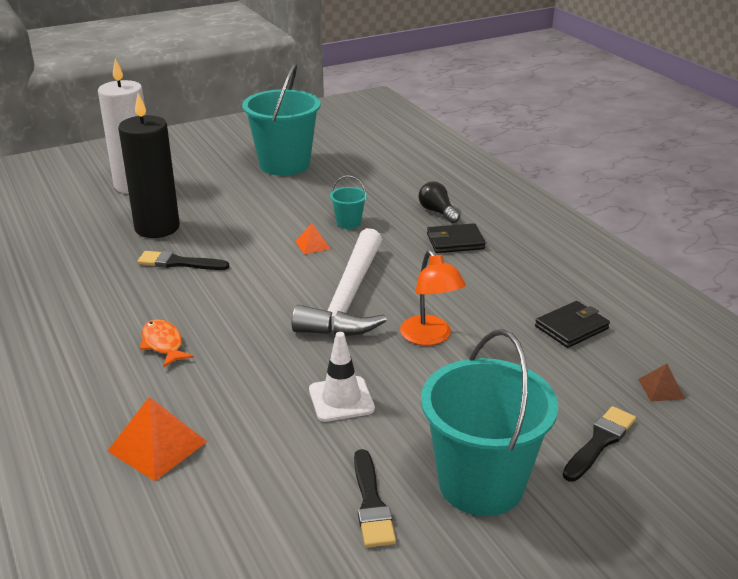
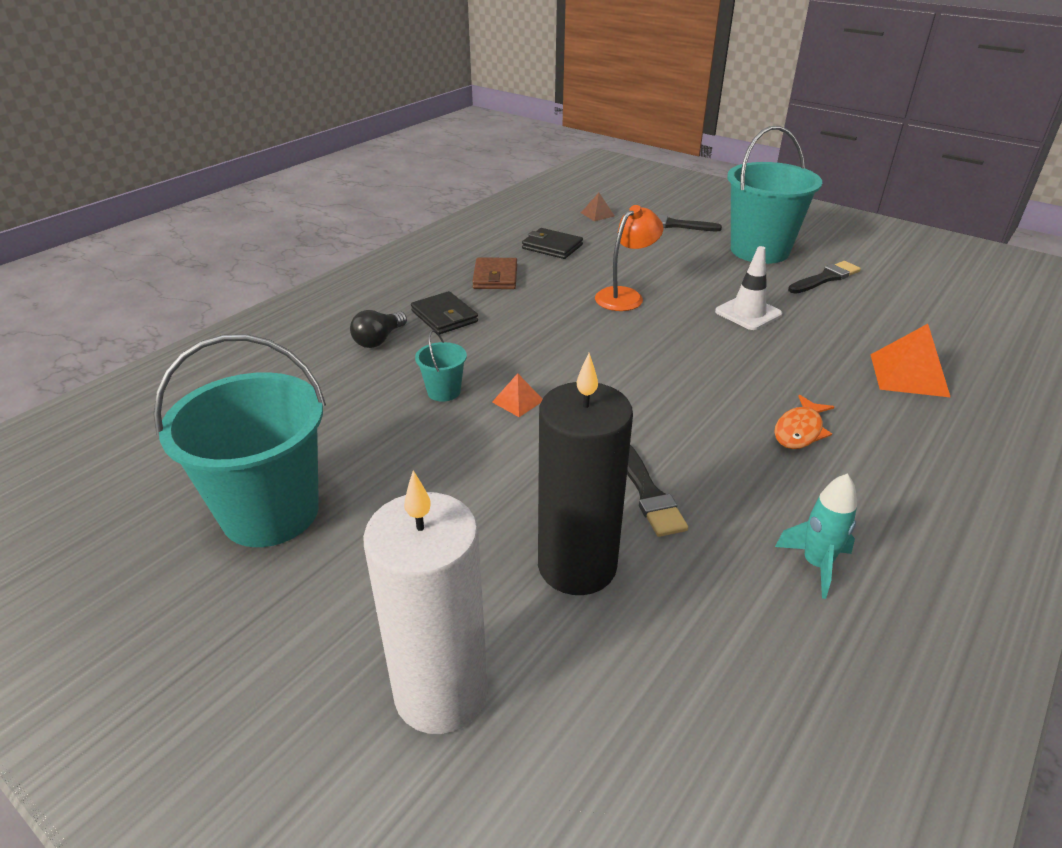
camera: 115 degrees left, 5 degrees up
white hammer [292,228,387,336] -> none
none -> brown wallet [472,257,517,289]
none -> turquoise rocket [775,473,857,599]

